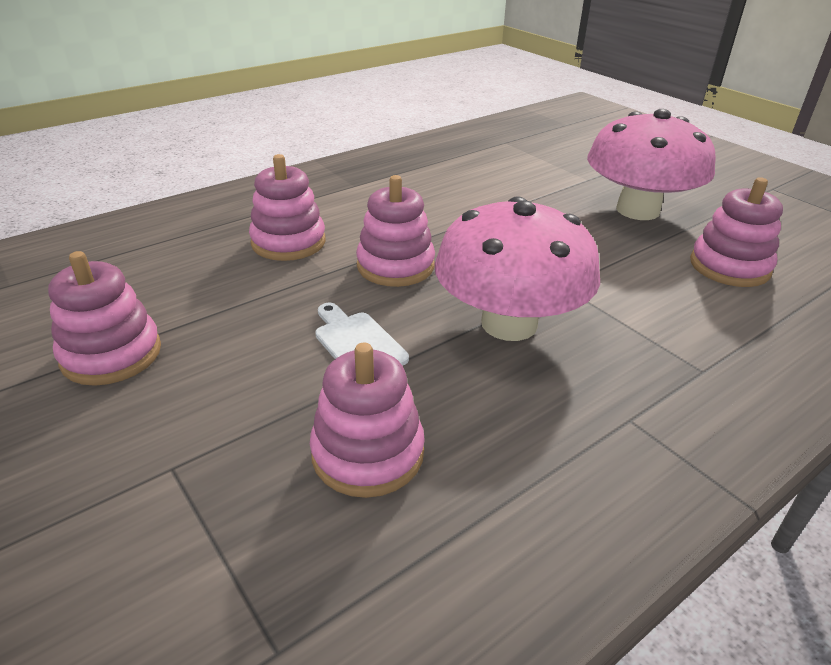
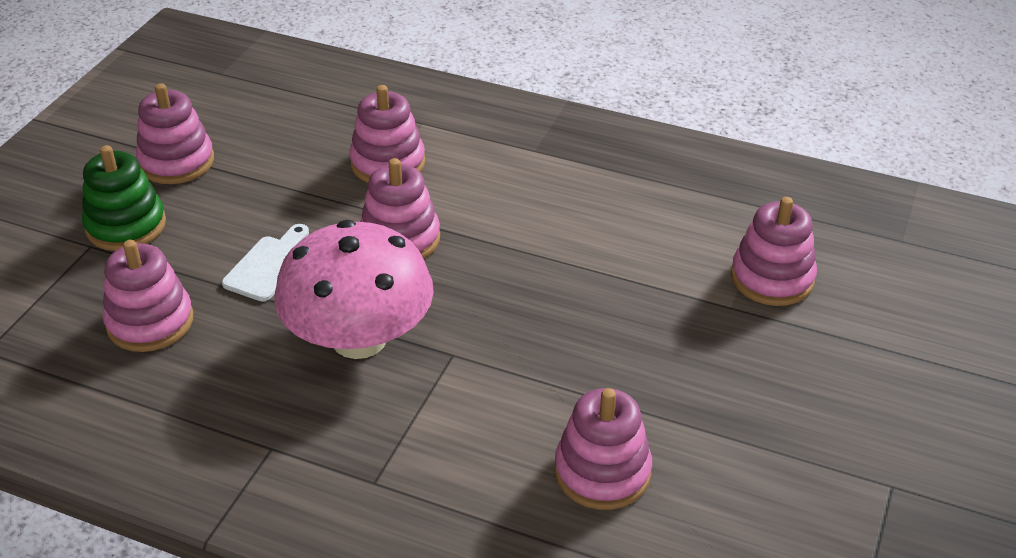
camera: 60 degrees right, 5 degrees up
pink mushroom [587,109,716,220] -> none
none -> green stacking toy [82,145,166,251]
none -> pink stacking toy [731,197,817,306]

